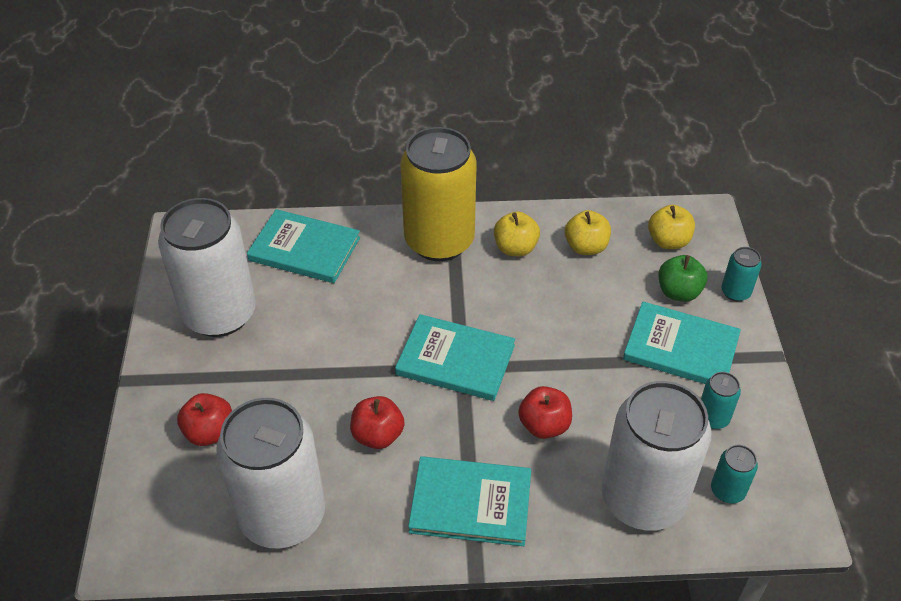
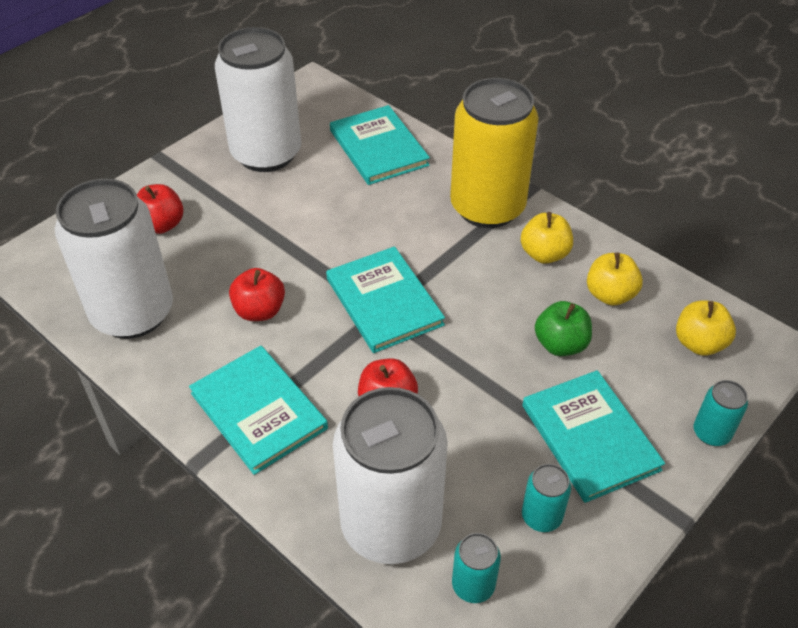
camera: 45 degrees right, 0 degrees up
green apple [658,255,708,302] -> green apple moved to [535,301,592,356]

